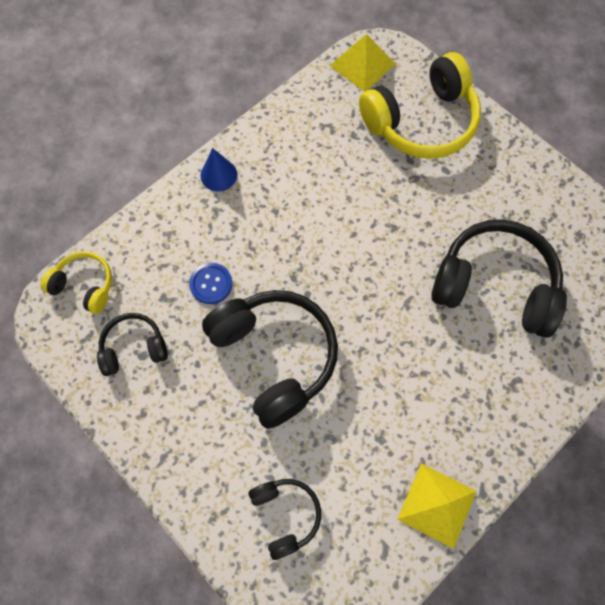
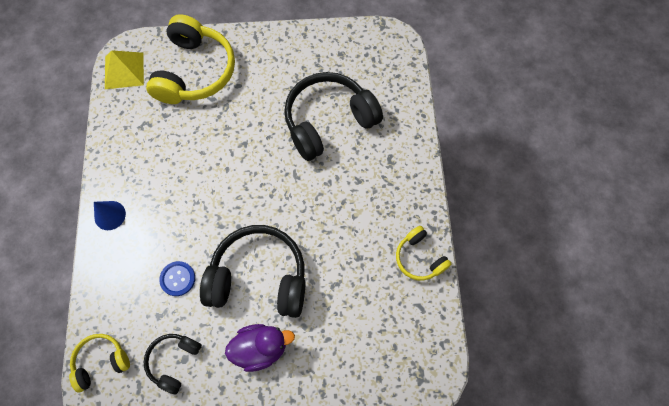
camera: 50 degrees left, 0 degrees up
black headphones [249,479,321,560] -> none
yellow pyramid [397,464,477,549] -> yellow headphones [396,226,451,281]
none -> purple duck [225,324,295,372]

